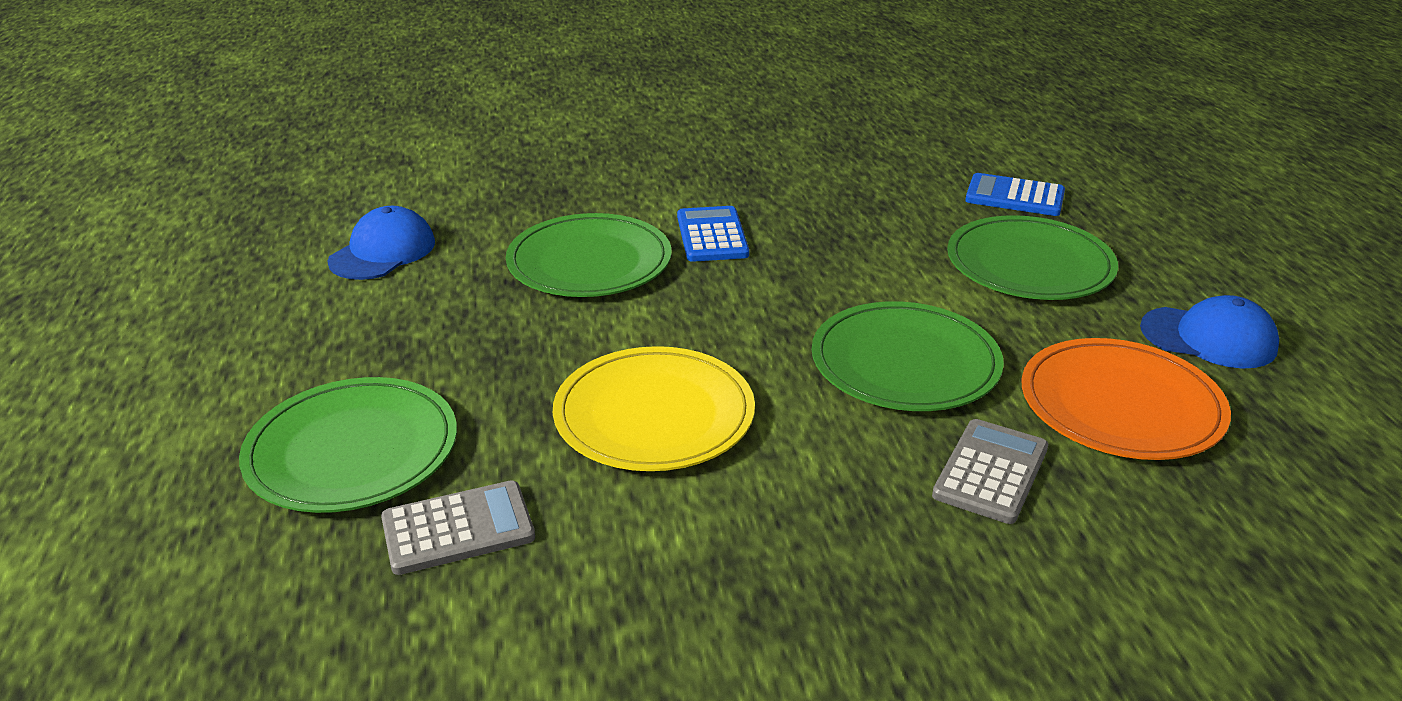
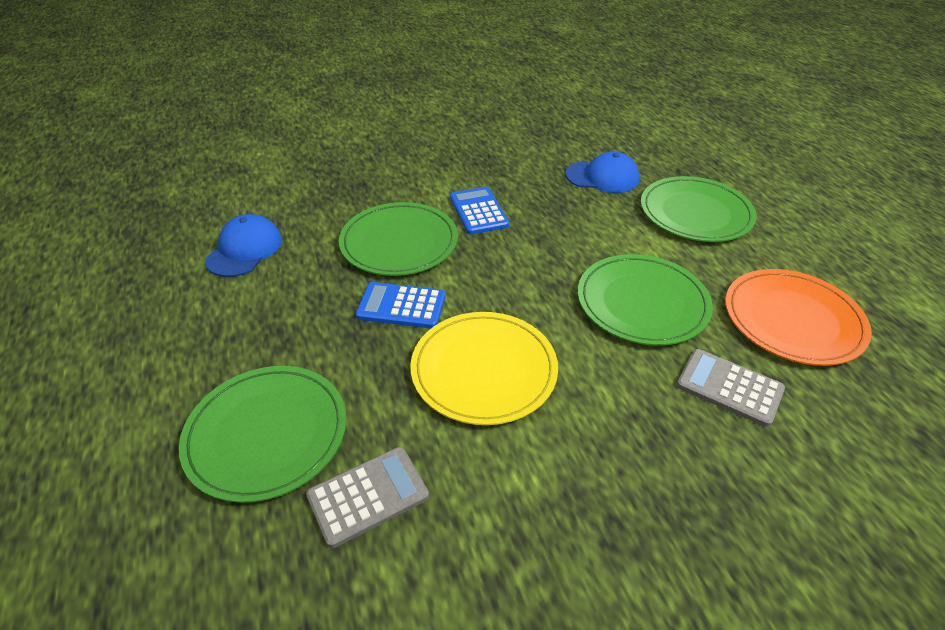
camera: 10 degrees left, 10 degrees up
grey calculator [932,419,1048,524] -> grey calculator turned 75 degrees counterclockwise [677,349,785,427]
blue calculator [965,173,1065,216] -> blue calculator moved to [356,282,445,328]
blue cap [1140,295,1279,369] -> blue cap moved to [565,151,640,193]

